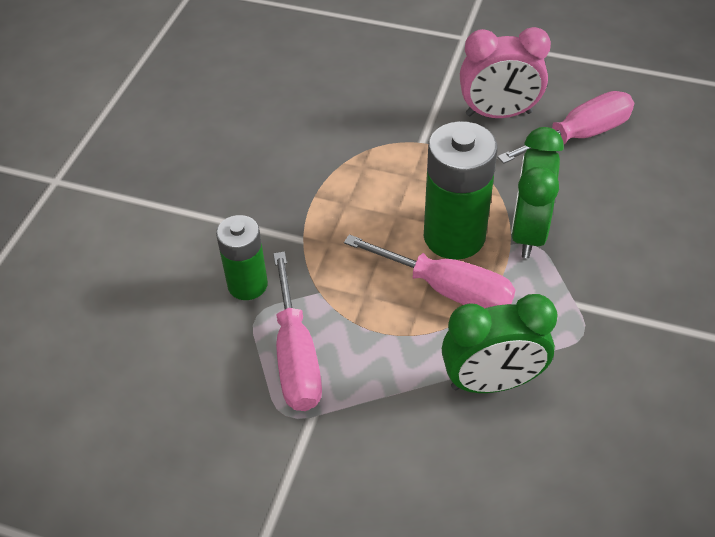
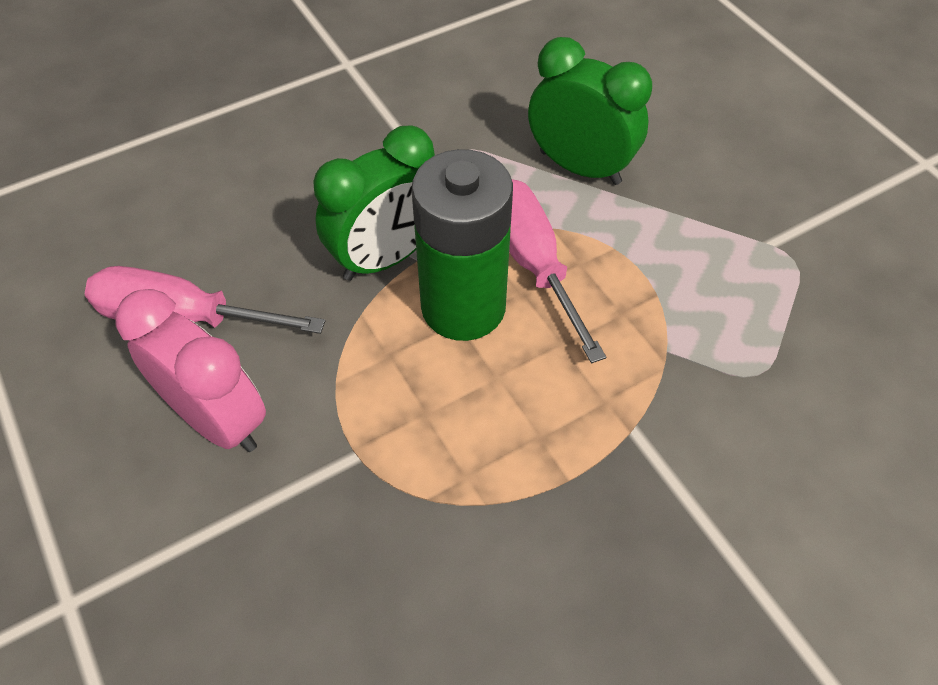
camera: 140 degrees left, 5 degrees up
green battery [216,215,268,300] -> none
pink screwdriver [273,251,322,411] -> none

